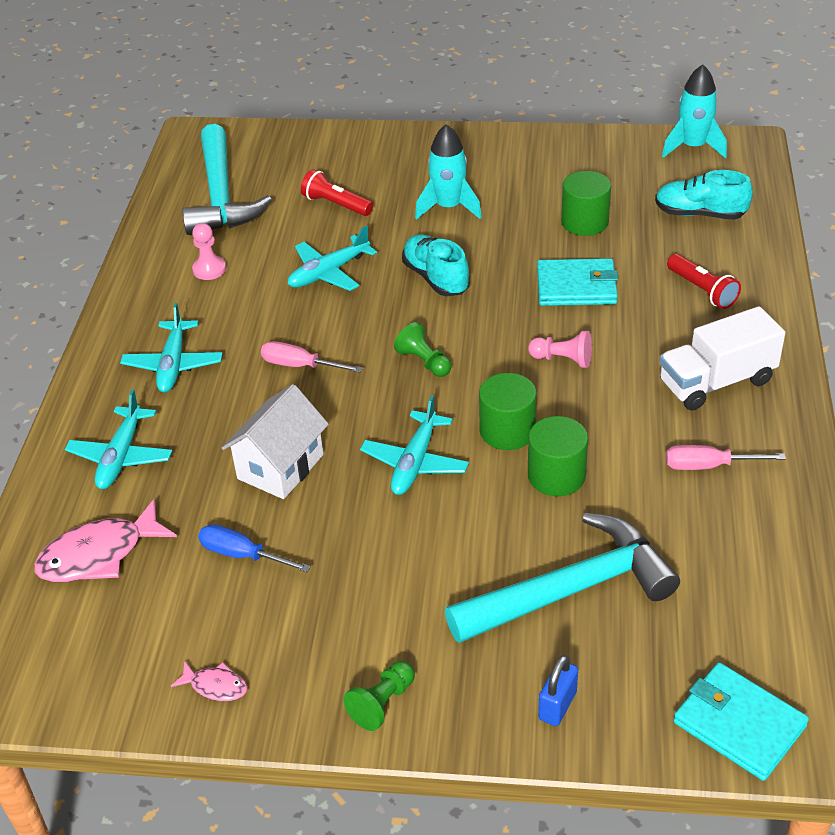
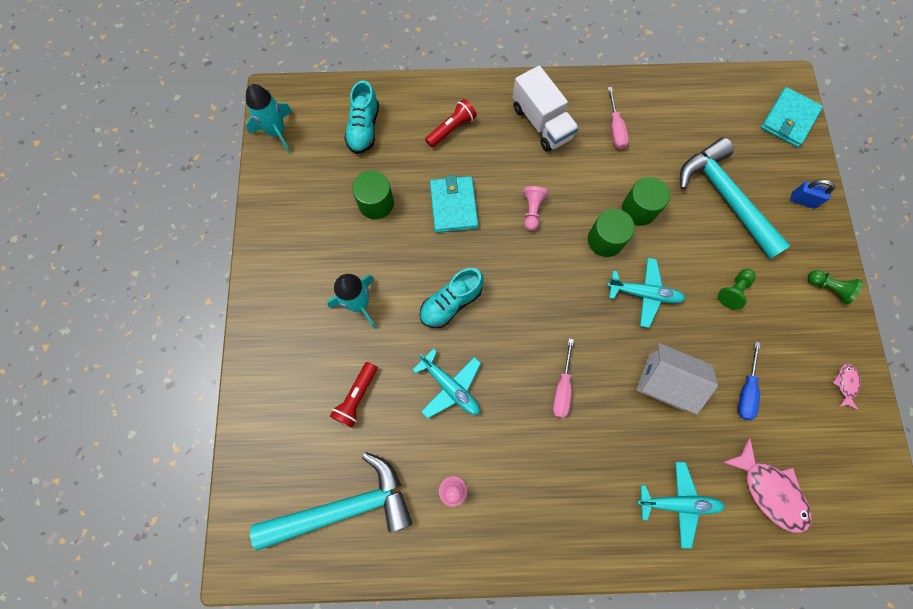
camera: 100 degrees left, 30 degrees up
turquoise plane [120,303,223,393] -> none
green pawn [394,322,452,377] -> green pawn moved to [718,269,756,310]

